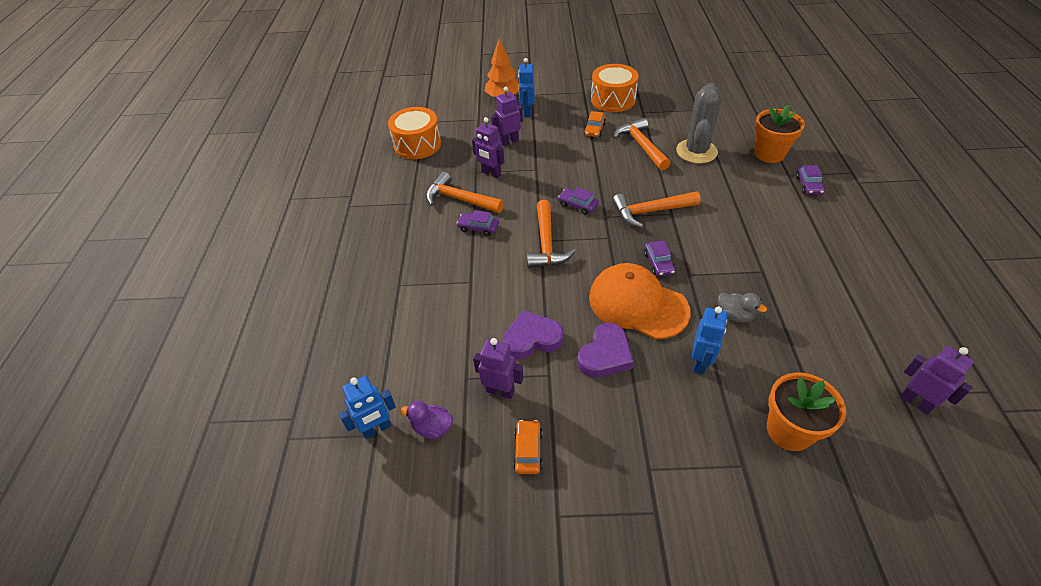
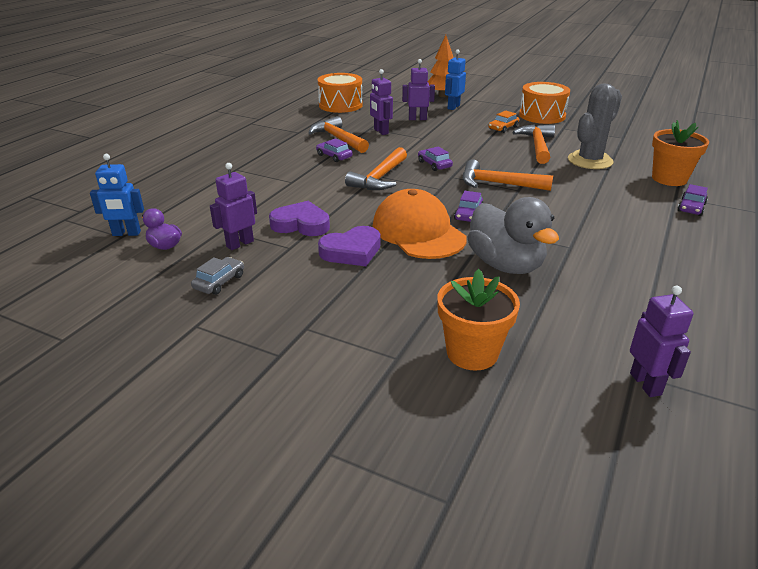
camera: 25 degrees right, 15 degrees down
purple robot [473,338,523,399] -> purple robot turned 90 degrees counterclockwise [210,163,257,250]
orange car [513,420,542,474] -> grey car [191,257,244,295]
blue robot [692,307,727,374] -> none
grey duck [718,293,767,322] -> grey duck [467,197,559,274], size x2.06

